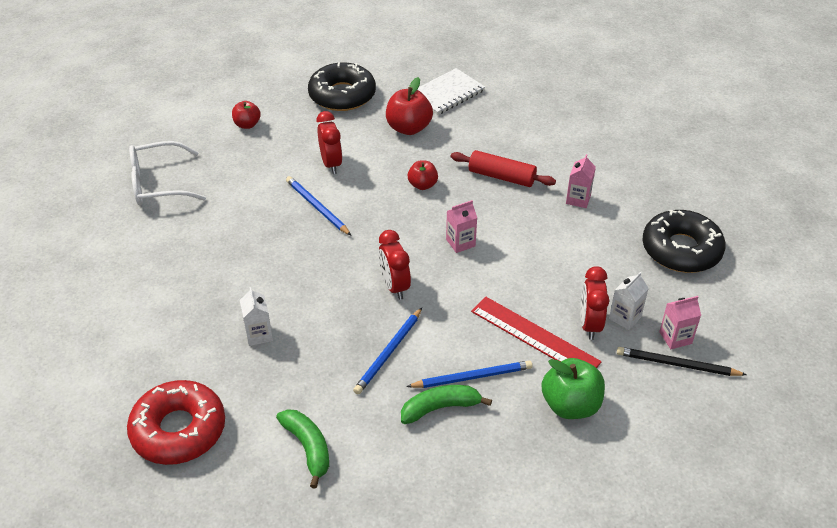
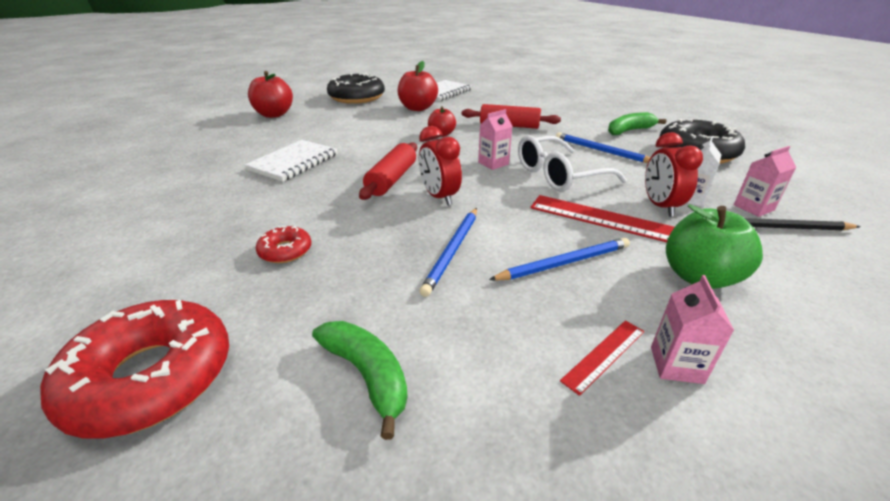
camera: 10 degrees left, 10 degrees down
white glasses [129,141,206,205] -> white glasses moved to [518,135,627,192]
red apple [232,101,261,129] -> red apple [248,71,293,118], size x1.64
white carton [240,287,273,346] -> red donut [256,226,311,263]
blue pencil [286,176,351,235] -> blue pencil moved to [556,133,650,163]
red clock [316,111,343,174] -> none
green banana [401,385,492,424] -> green banana moved to [608,112,666,135]
pink carton [566,154,596,208] -> pink carton moved to [651,275,734,384]
none -> white notebook [245,140,338,182]
none -> red rolling pin [359,142,417,200]
none -> red ruler [560,320,644,396]

